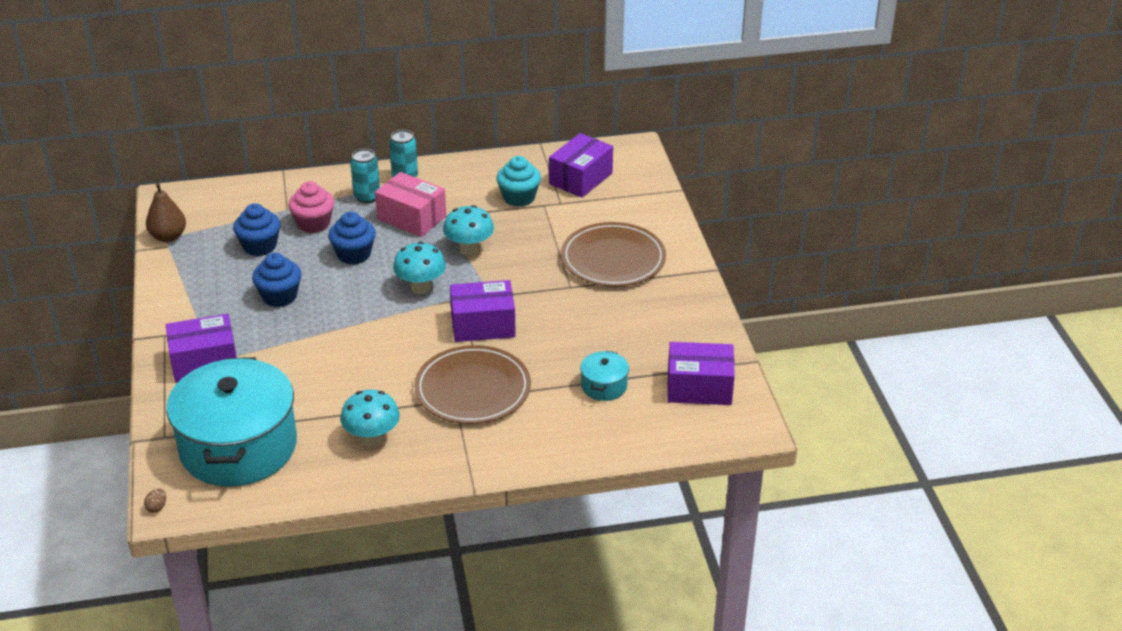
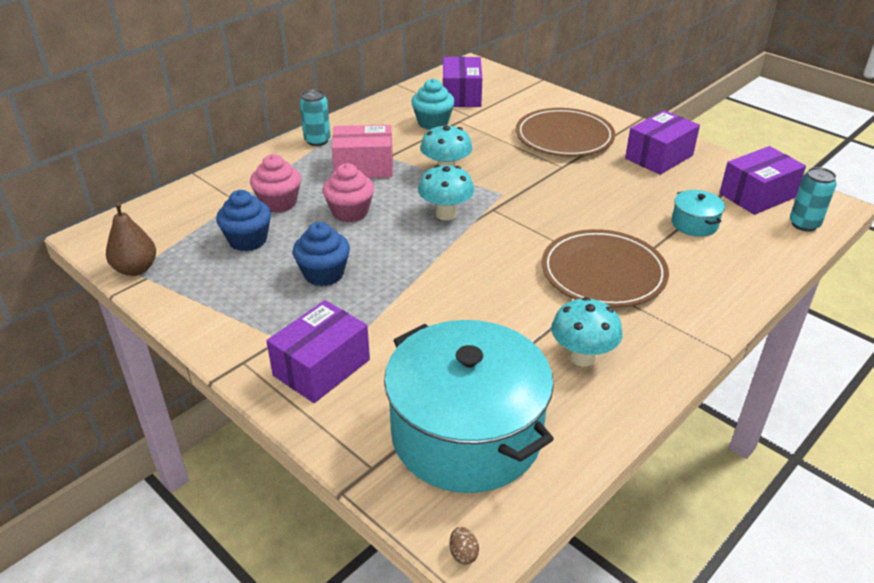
camera: 35 degrees left, 0 degrees up
blue cupcake [328,212,376,265] -> pink cupcake [323,163,374,222]
turquoise can [350,149,380,203] -> turquoise can moved to [790,167,836,232]
purple box [450,280,516,342] -> purple box moved to [625,110,700,175]

